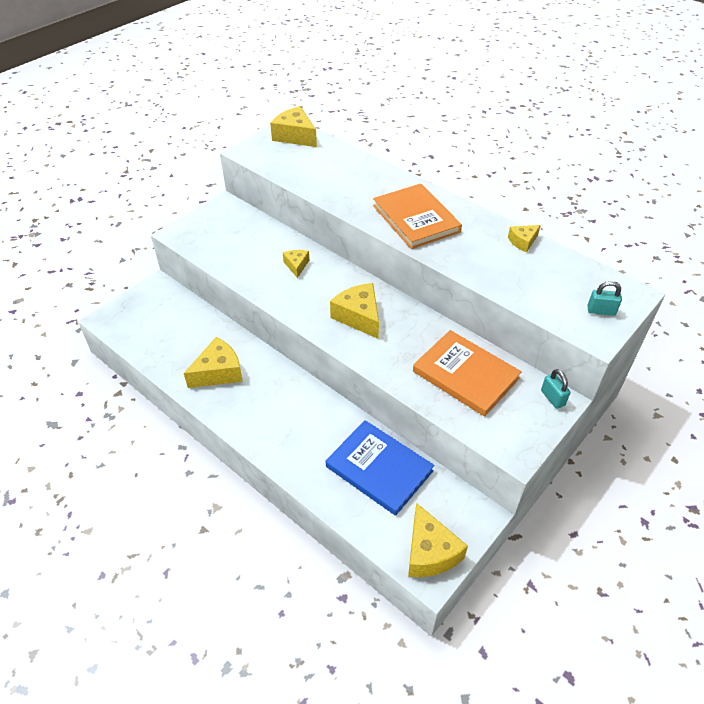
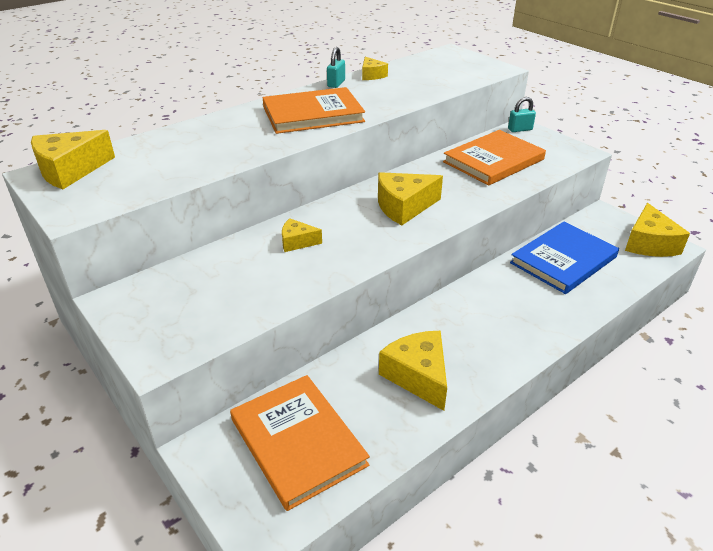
camera: 80 degrees left, 10 degrees down
yellow cheese [408,503,468,577] -> yellow cheese turned 105 degrees clockwise [625,203,690,257]
turquoise padlock [587,281,622,316] -> turquoise padlock moved to [327,47,345,88]
none -> orange book [230,375,370,511]

